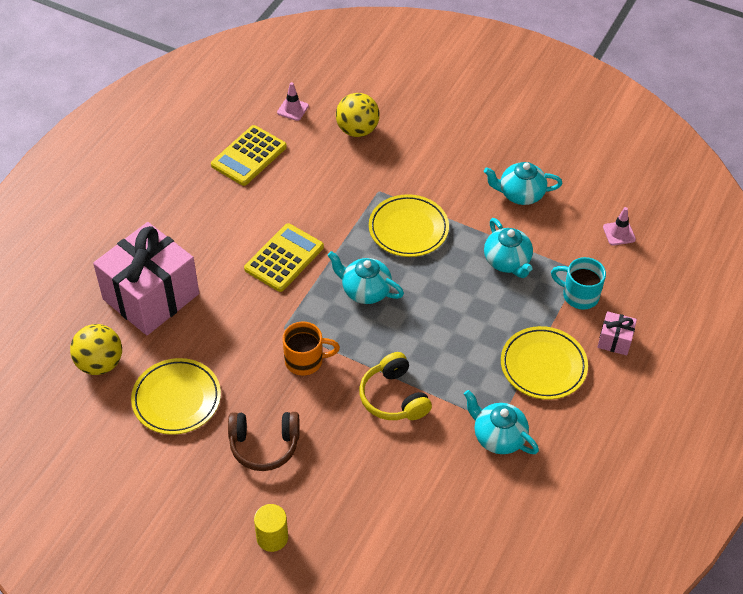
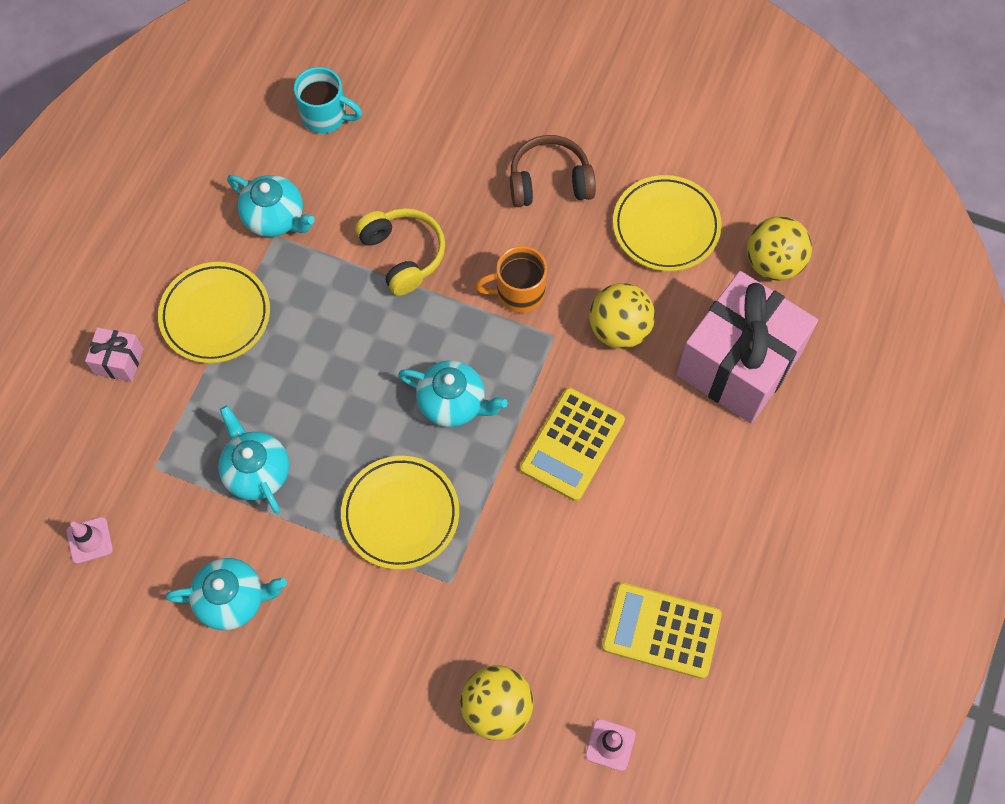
camera: 175 degrees right, 15 degrees up
yellow calculator [211,125,287,186] -> yellow calculator turned 105 degrees counterclockwise [602,583,722,679]
yellow cylinder [254,504,288,552] -> none
turquoise mug [551,257,606,310] -> turquoise mug moved to [294,67,362,133]
none -> yellow ball [589,283,655,349]

